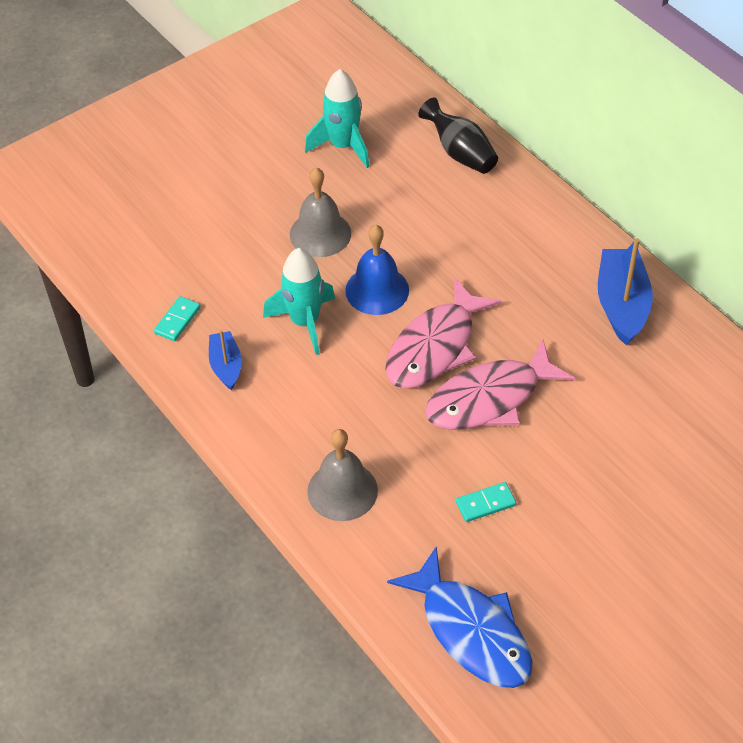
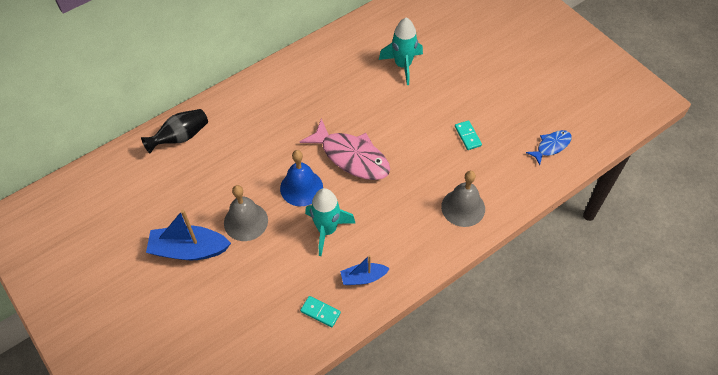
camera: 90 degrees left, 5 degrees up
turquoise rocket [305,69,370,168] -> turquoise rocket moved to [379,18,423,85]
blue fish [387,546,532,688] -> blue fish [526,130,572,165], size x0.54
pink fish [425,340,575,430] -> none
blue boat [598,238,653,346] -> blue boat moved to [146,210,231,260]

